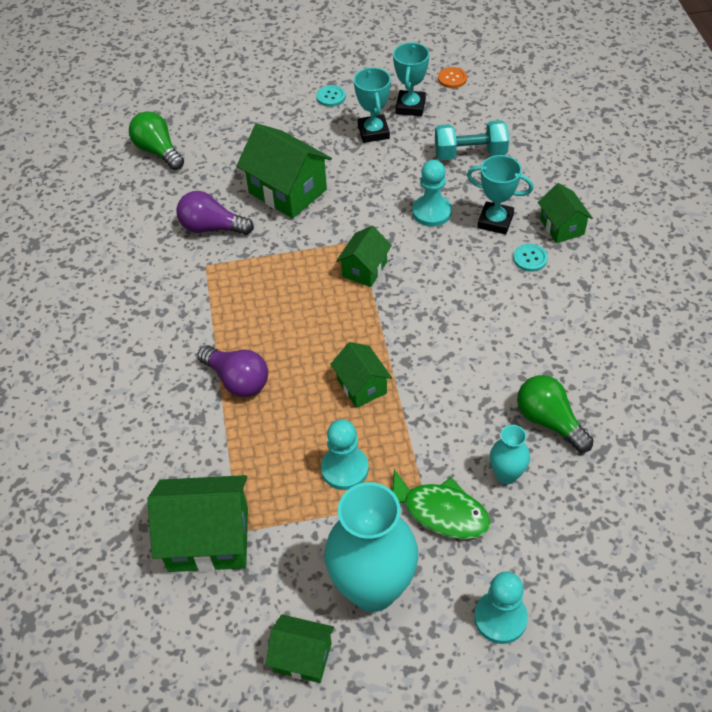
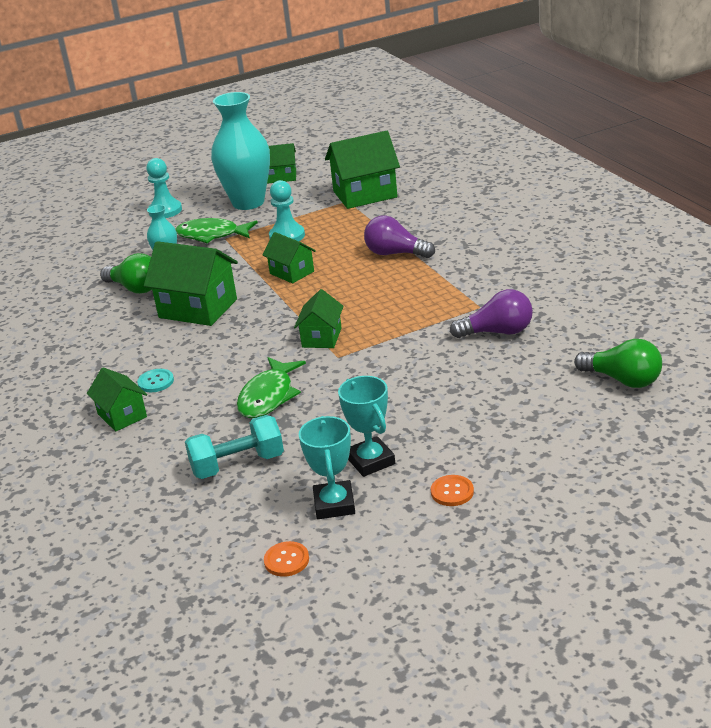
camera: 165 degrees right, 20 degrees down
green house [237,124,332,219] -> green house moved to [144,241,238,326]
turquoise button [316,85,346,107] -> orange button [431,475,474,506]
turquoise pawn [412,160,452,227] -> green fish [237,357,306,418]
turquoise trophy [467,155,534,235] -> none

